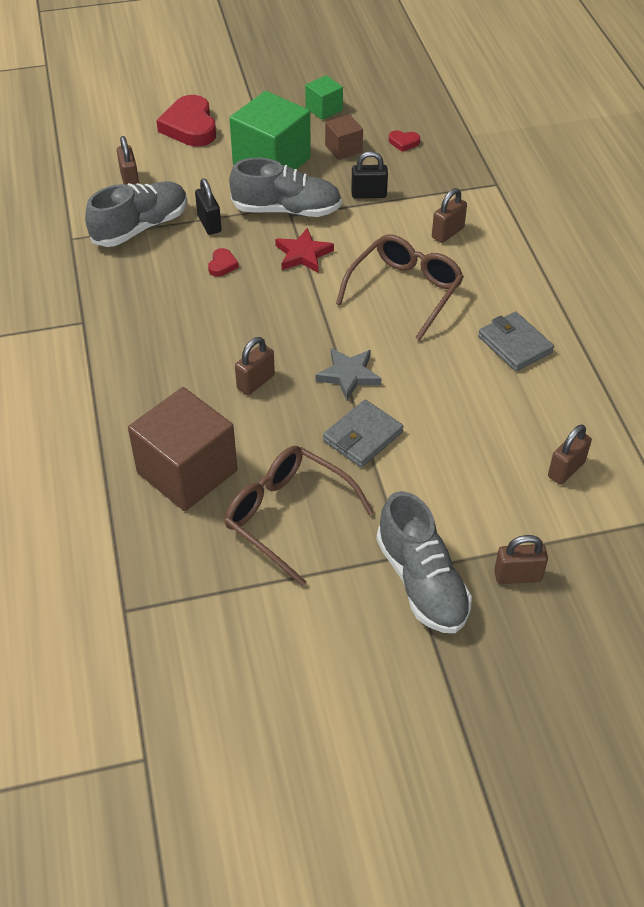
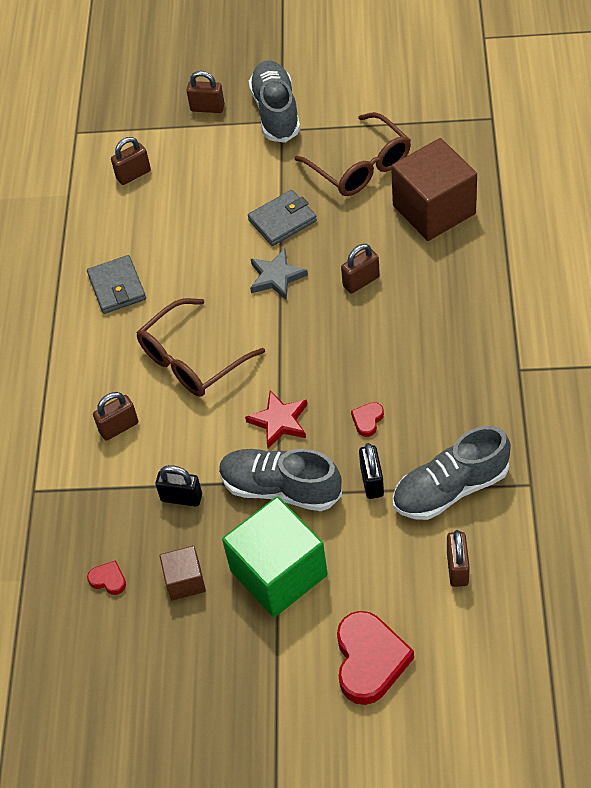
camera: 160 degrees left, 5 degrees up
green cube [305,75,343,120] -> none

